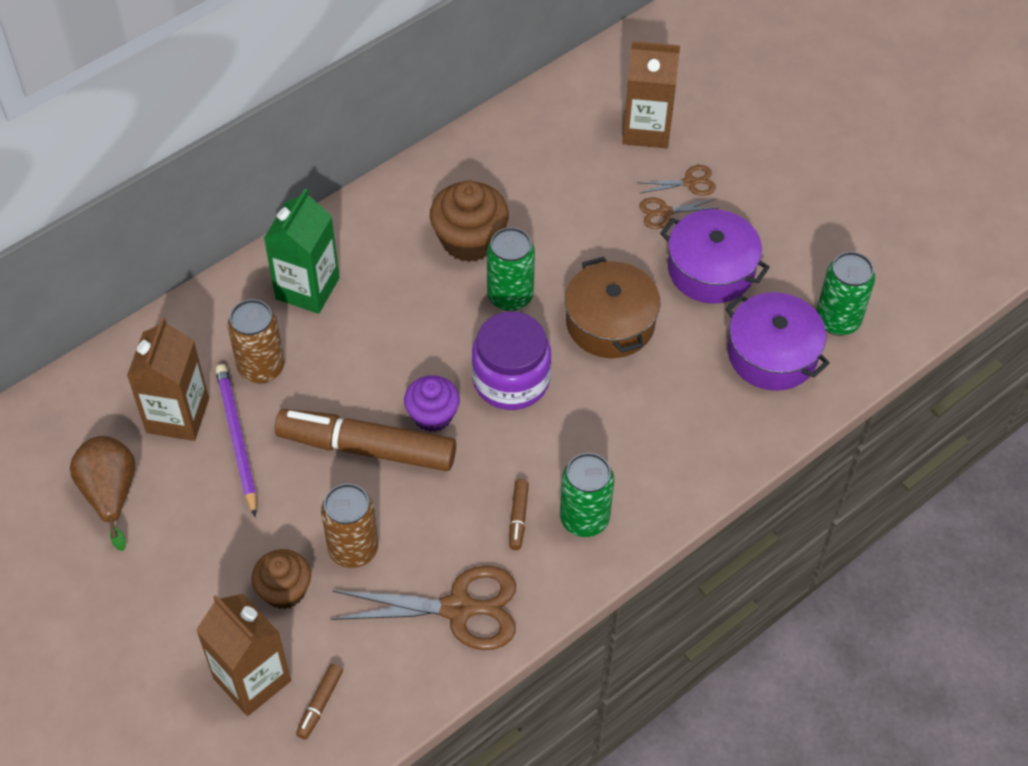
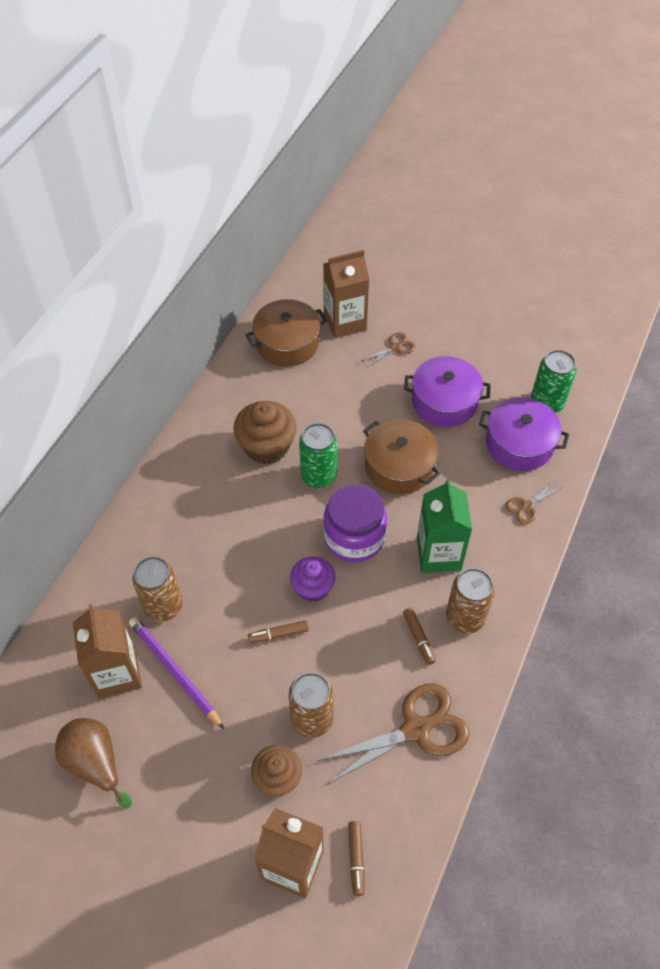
camera: 25 degrees left, 0 degrees up
green carton [264,189,339,314] -> green carton moved to [417,479,472,573]
brown marker [275,409,456,471] -> brown marker [248,620,309,643], size x0.41
green can [560,453,614,537] -> brown can [446,568,495,633]
brown scissors [639,198,718,229] -> brown scissors moved to [505,480,562,524]
none -> brown pot [246,299,327,367]

